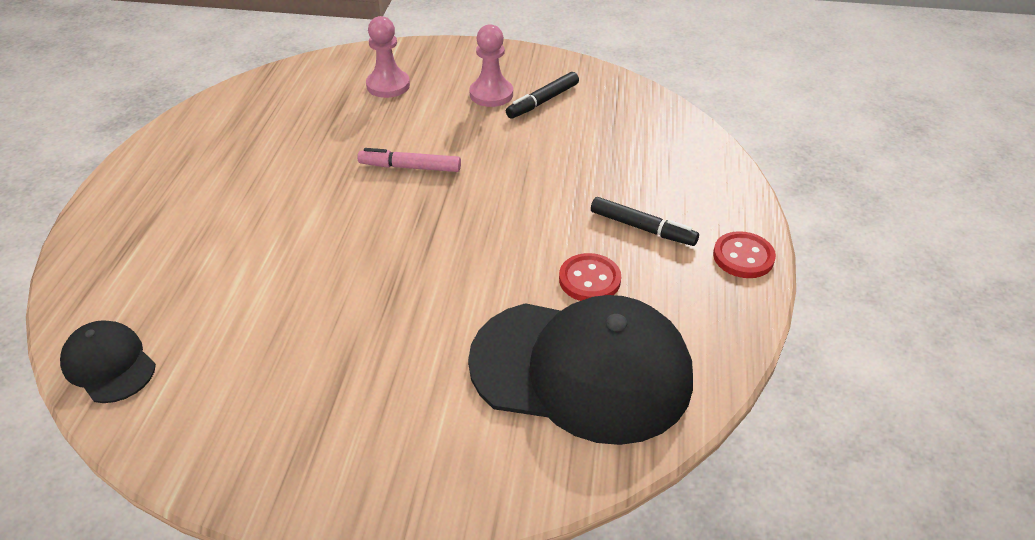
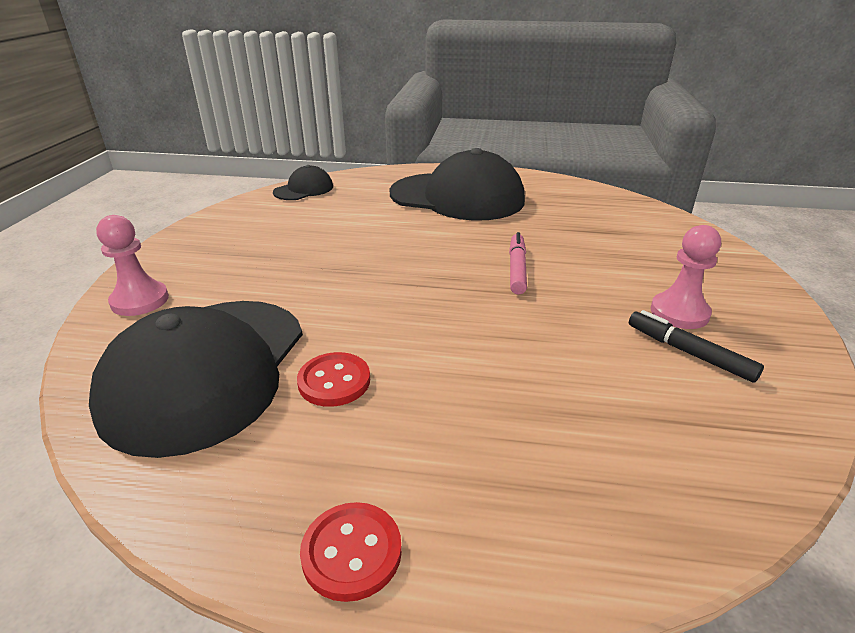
camera: 90 degrees right, 10 degrees down
pink pawn [366,16,410,98] -> pink pawn moved to [96,215,169,316]
black marker [591,197,699,246] -> none
none -> black cap [390,148,525,221]

